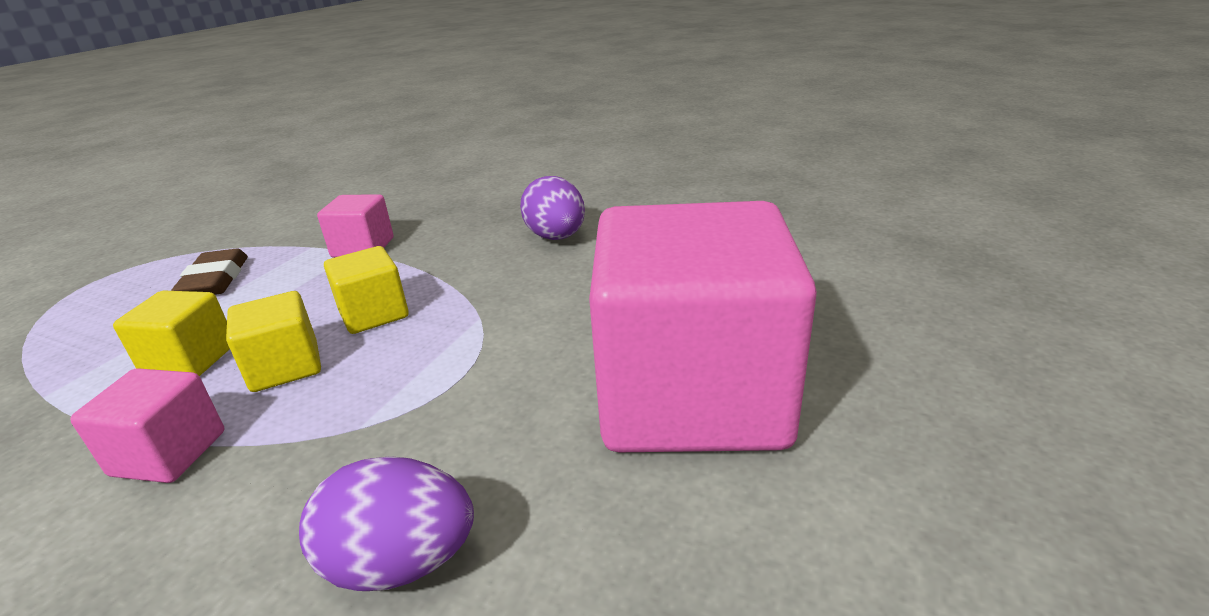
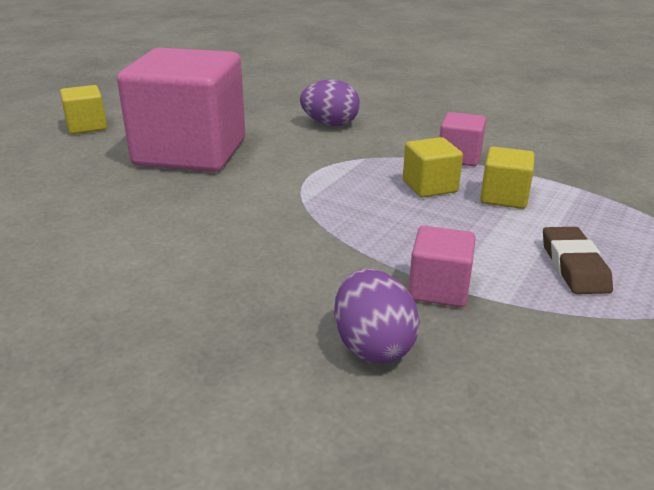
camera: 175 degrees left, 0 degrees up
yellow cube [324,246,409,334] -> yellow cube moved to [60,85,107,134]
purple egg [520,176,585,240] -> purple egg moved to [334,269,420,364]

